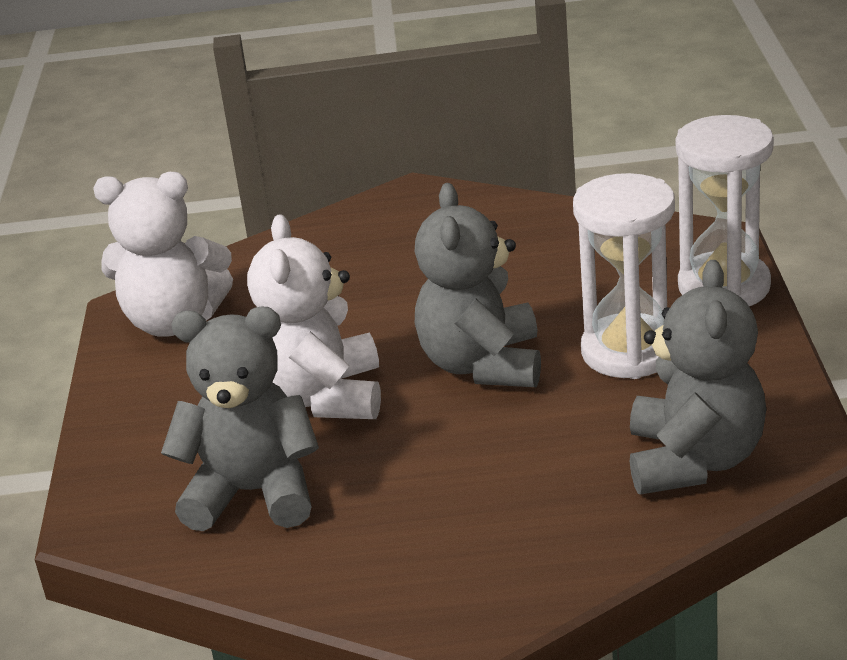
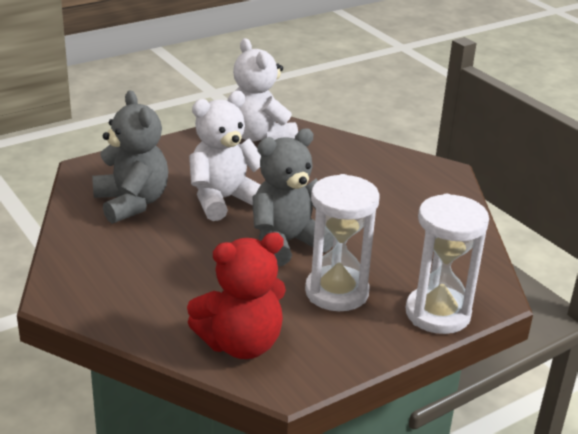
camera: 55 degrees right, 0 degrees up
grey teddy bear [630,260,766,494] -> red teddy bear [187,232,286,359]

